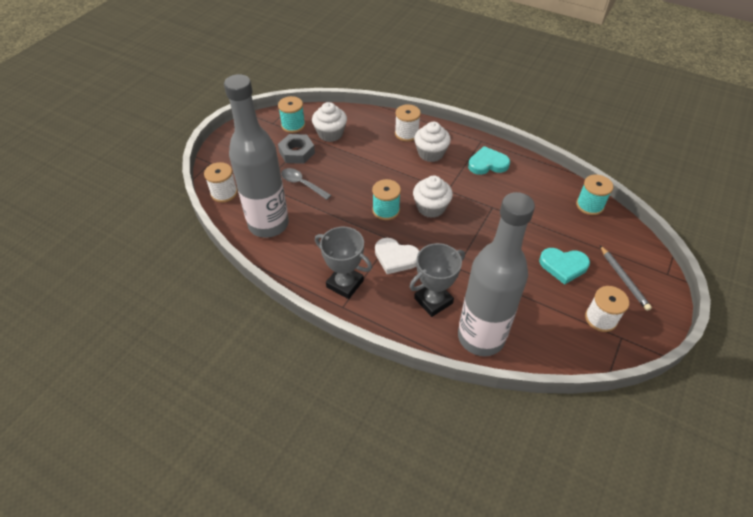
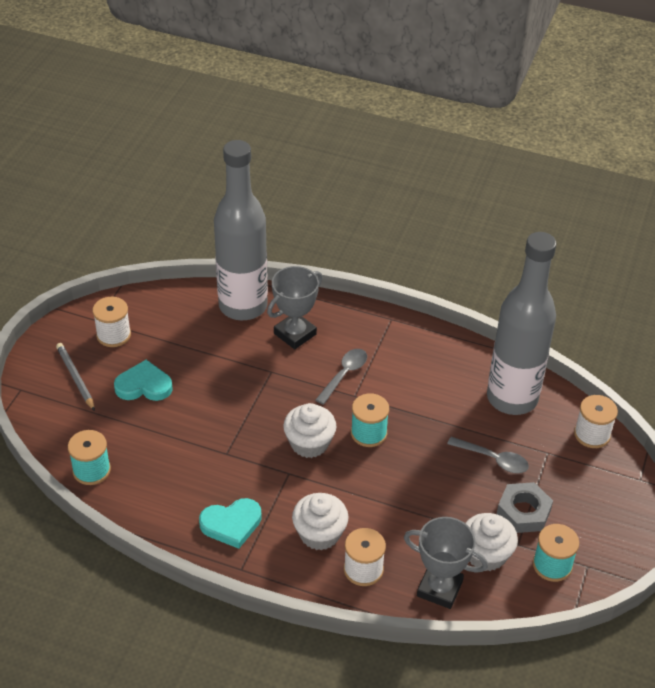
camera: 170 degrees right, 5 degrees down
grey trophy [315,227,372,299] -> grey trophy moved to [404,517,488,609]
white heart [375,238,419,274] -> grey spoon [315,349,367,405]

